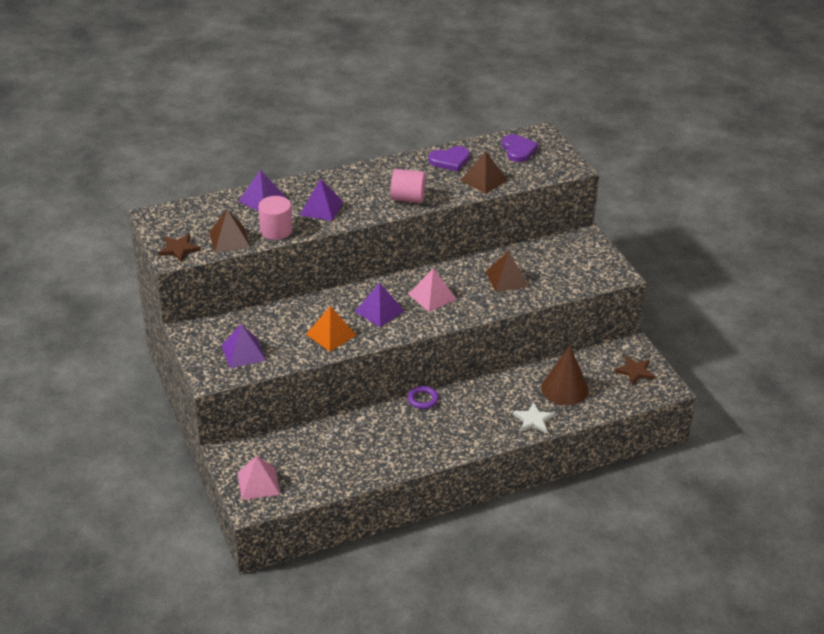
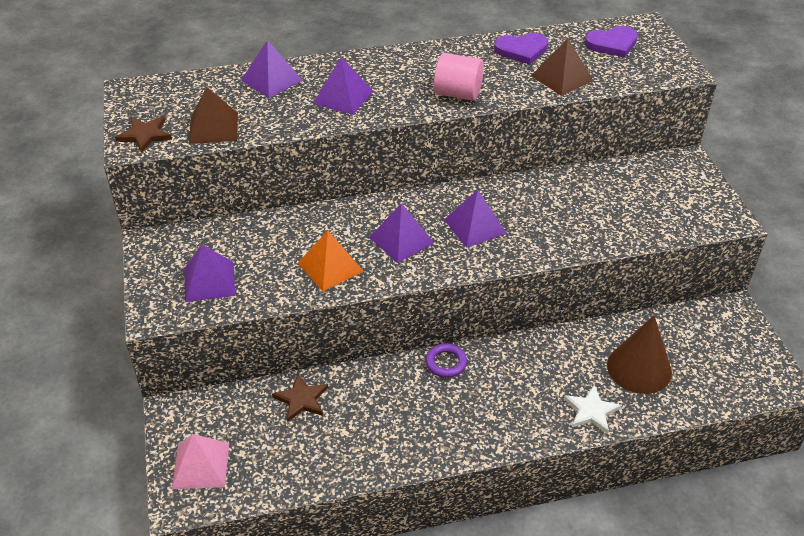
camera: 10 degrees right, 5 degrees up
pink cylinder [258,196,292,240] -> none
pink pyramid [409,268,457,312] -> purple pyramid [444,190,506,248]
brown pyramid [485,251,528,292] -> none
purple heart [502,134,538,162] -> purple heart turned 75 degrees clockwise [585,26,638,58]
brown star [614,355,655,385] -> brown star moved to [272,373,328,422]

